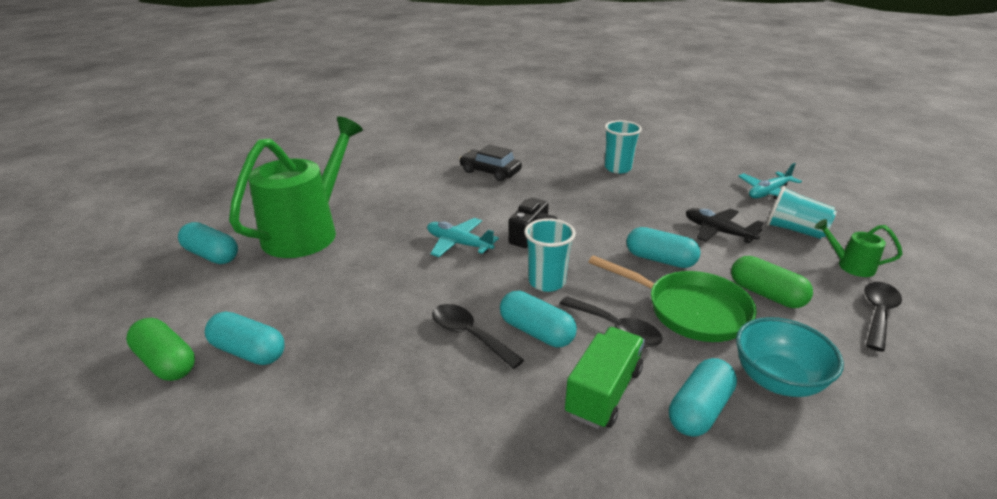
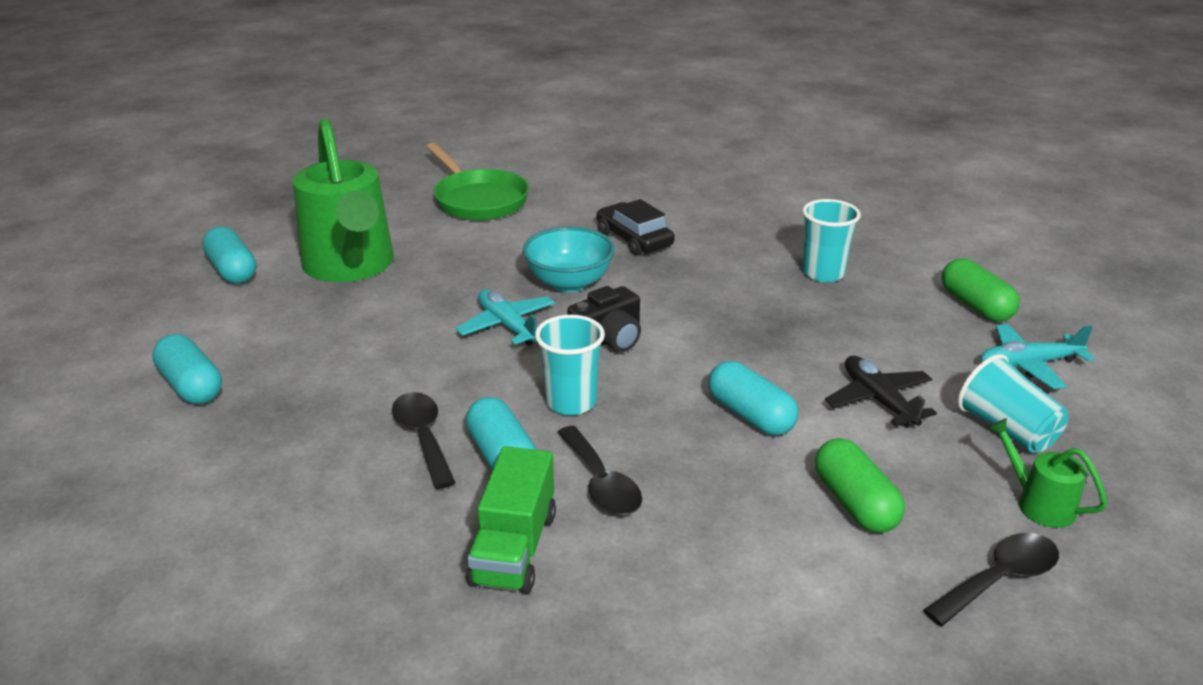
camera: 25 degrees right, 0 degrees up
green capsule [126,318,195,381] -> green capsule moved to [941,258,1020,322]
green watering can [229,116,363,258] -> green watering can turned 105 degrees clockwise [293,118,394,282]
green truck [565,327,645,429] -> green truck turned 135 degrees clockwise [467,446,556,594]
green pan [588,255,757,342] -> green pan moved to [426,143,529,221]
turquoise capsule [669,358,737,437] -> none
turquoise bowl [736,317,844,397] -> turquoise bowl moved to [523,227,615,292]

